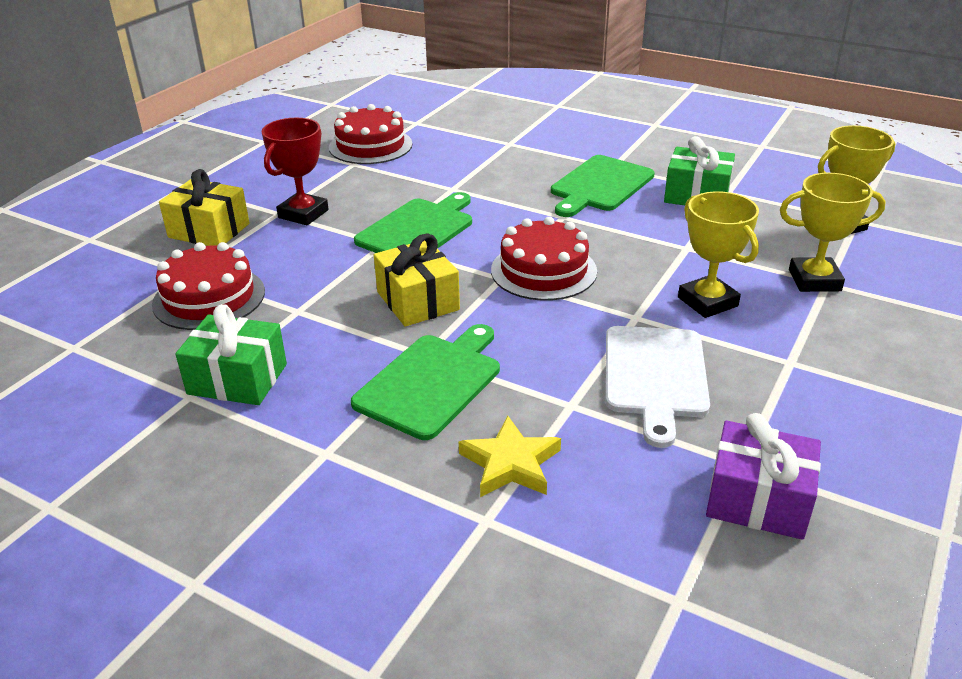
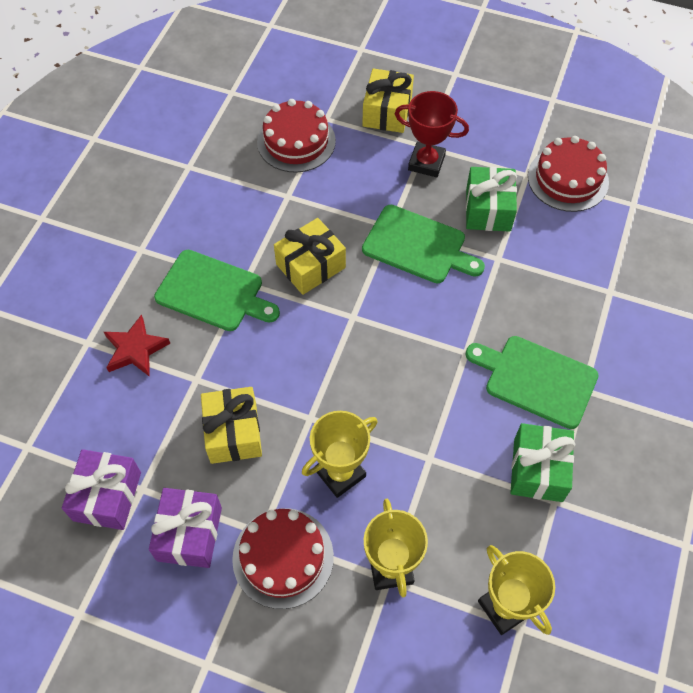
camera: 80 degrees right, 25 degrees up
green gift [175,304,287,405] -> green gift moved to [466,167,517,232]
yellow star [459,416,561,497] -> red star [104,314,170,377]
red cake [491,217,597,301] -> red cake moved to [232,508,334,609]
white cutting board [606,326,710,448] -> yellow gift [201,387,262,464]
none -> purple gift [149,488,222,568]

